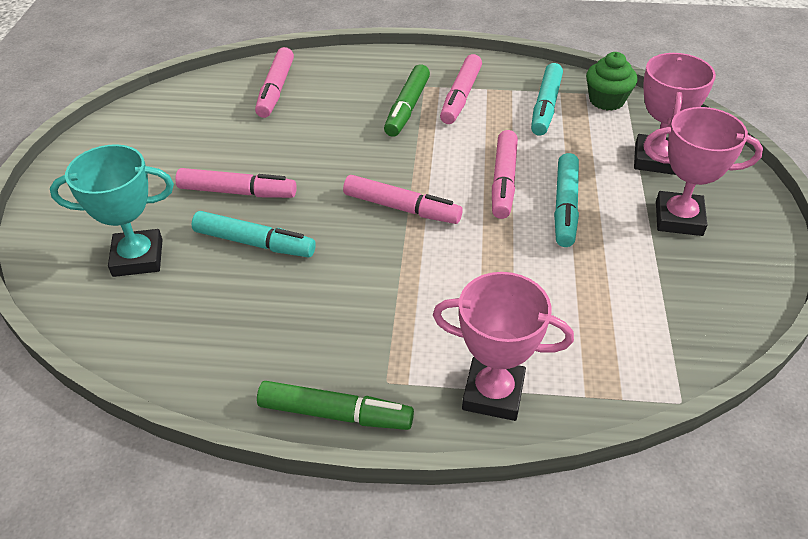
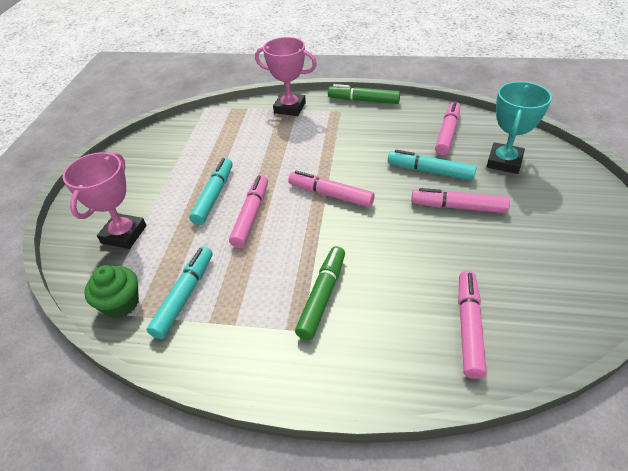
camera: 175 degrees left, 0 degrees up
turquoise trophy [50,144,174,277] -> turquoise trophy turned 60 degrees counterclockwise [487,82,552,174]
pink marker [440,54,482,124] -> pink marker moved to [435,101,460,155]
pink trophy [644,107,763,236] -> none

